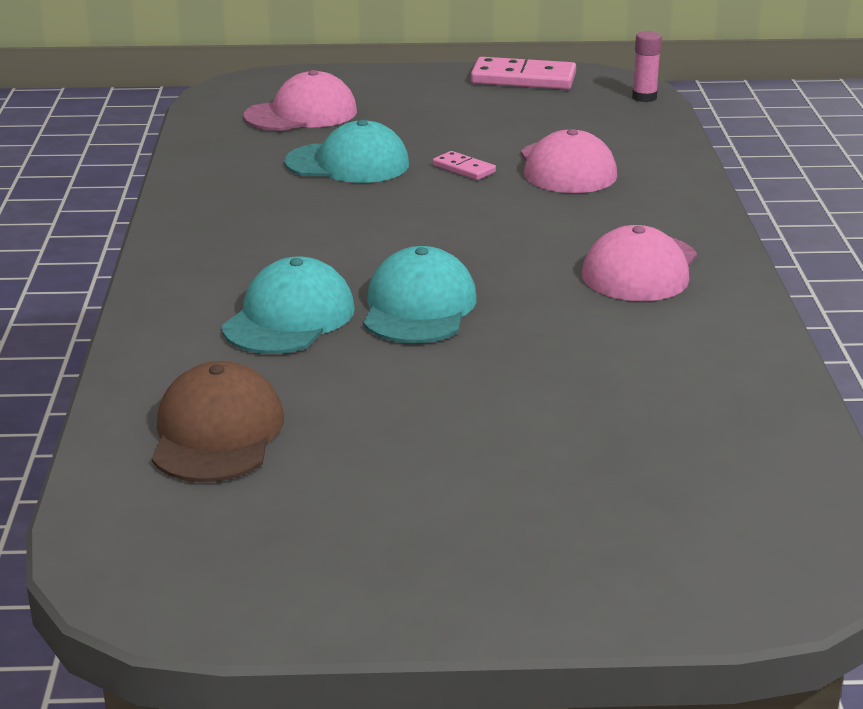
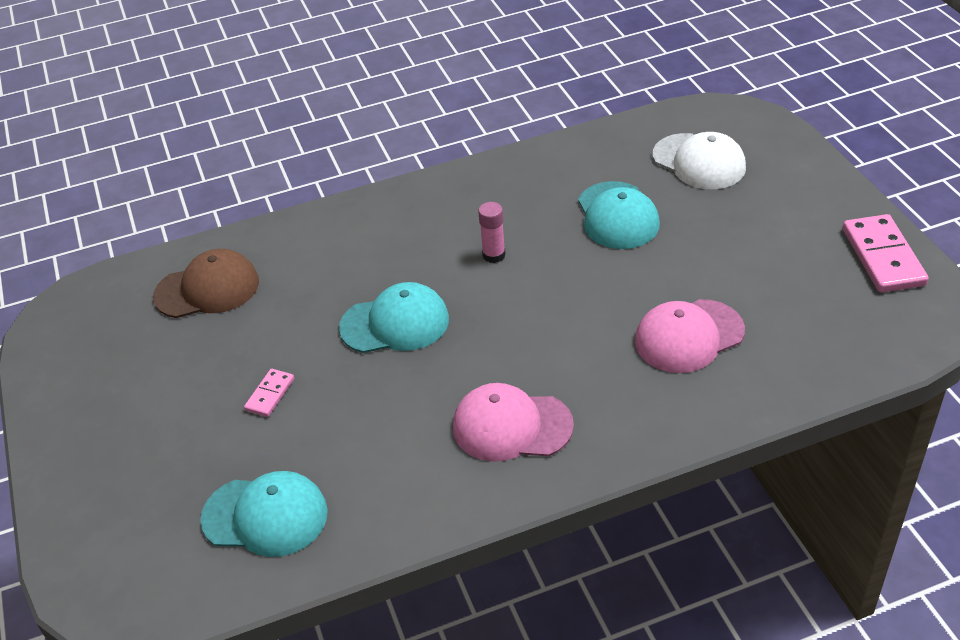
camera: 75 degrees right, 15 degrees up
turquoise cap [222,256,355,354] -> turquoise cap moved to [200,471,328,557]
pink cap [244,70,357,131] -> white cap [653,132,746,189]
pink domino [433,151,496,180] -> pink domino moved to [244,369,294,417]
pink glue stick [632,31,662,102] -> pink glue stick moved to [478,202,506,263]

